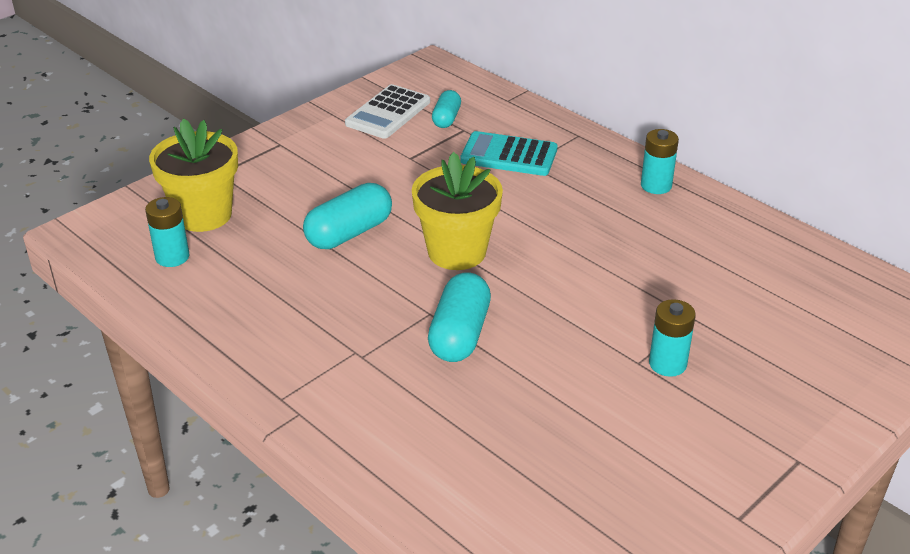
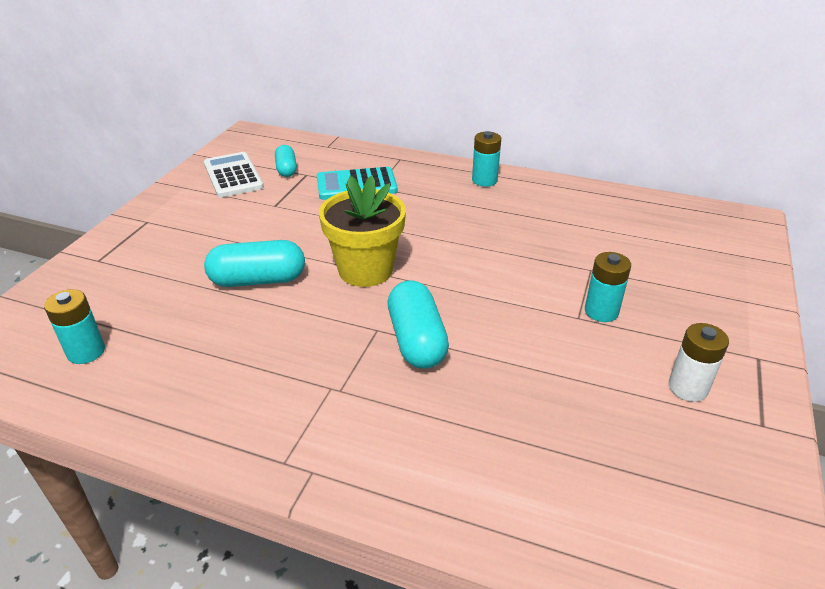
camera: 25 degrees left, 0 degrees up
yellow flower pot [149,119,238,232] -> none
turquoise capsule [303,183,392,249] -> turquoise capsule turned 60 degrees clockwise [204,240,305,287]
white calculator [345,84,430,139] -> white calculator turned 150 degrees clockwise [204,152,264,198]
none -> white battery [668,323,729,402]

